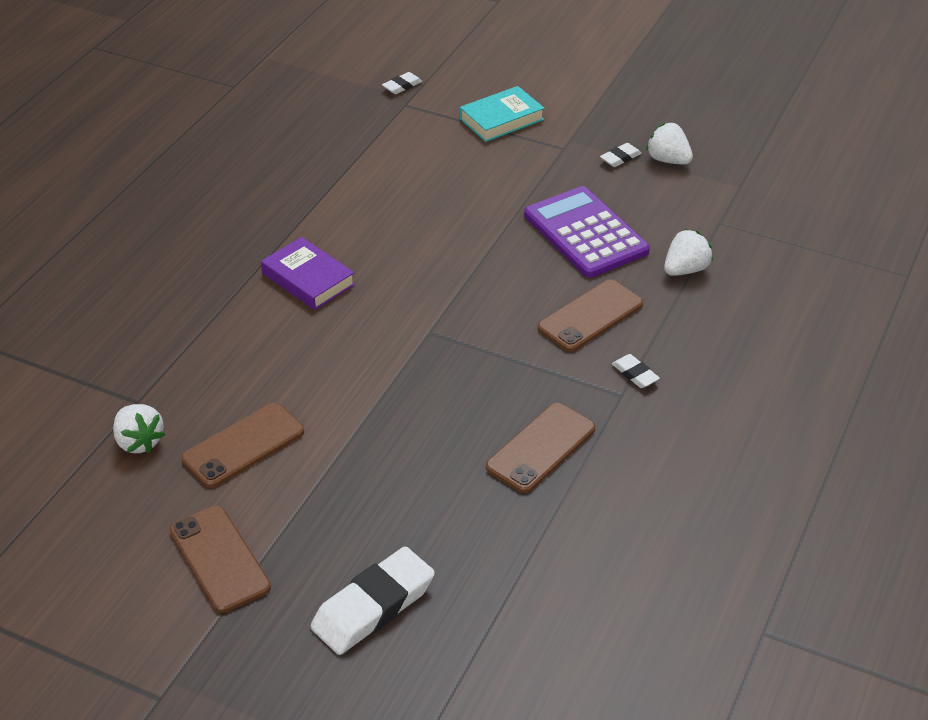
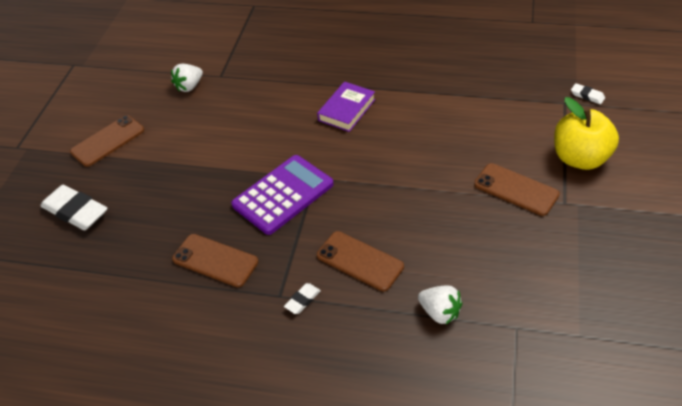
camera: 80 degrees right, 5 degrees up
brown phone [181,403,304,488] -> brown phone moved to [474,163,560,216]
turquoise book [460,86,545,142] -> yellow apple [554,97,619,170]
purple calculator [524,186,650,278] -> purple calculator moved to [231,155,334,235]
white eraser [600,143,642,167] -> none
white strawberry [646,122,693,164] -> none

